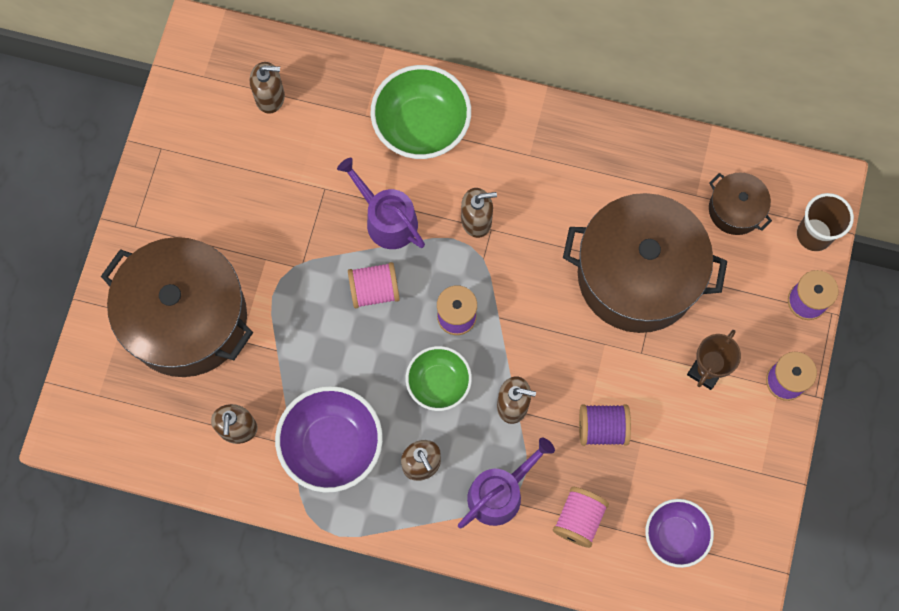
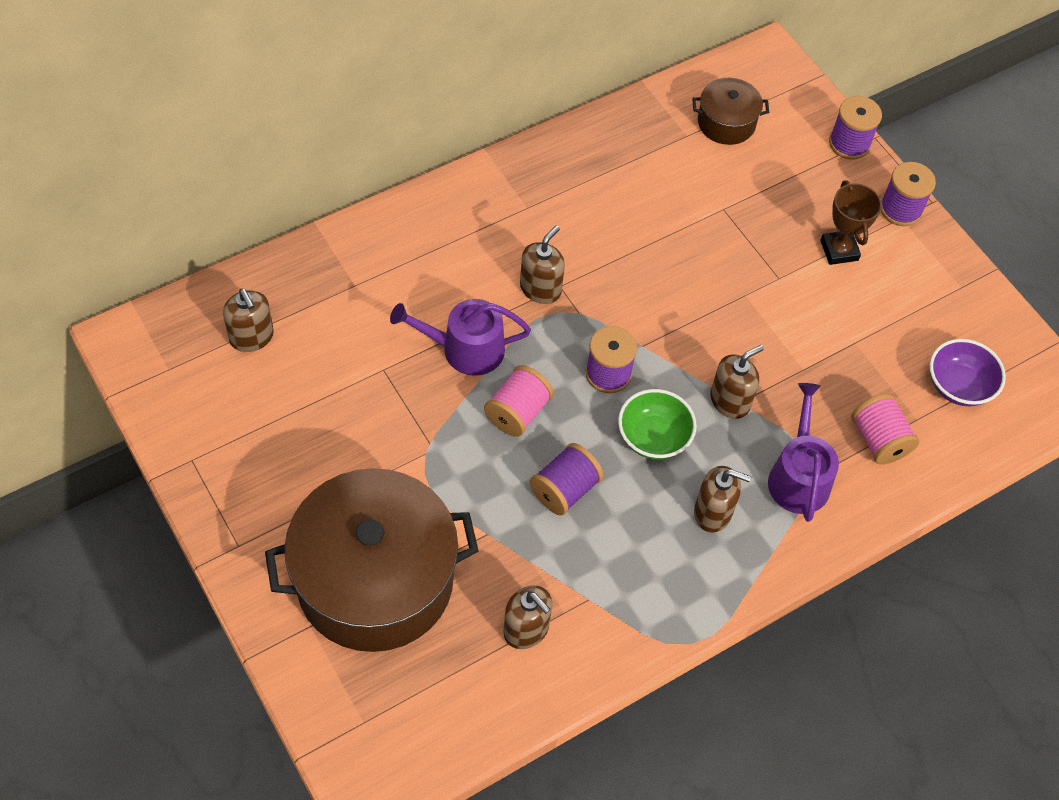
camera: 50 degrees left, 15 degrees down
brown soap dispenser [250,62,285,114] -> brown soap dispenser turned 105 degrees clockwise [223,288,274,352]
purple bowl [275,386,383,493] -> none
green bowl [371,65,471,159] -> none
brown pot [563,193,727,333] -> none
purple spool [579,404,631,446] -> purple spool moved to [530,443,604,516]
brown cup [797,193,854,251] -> none

